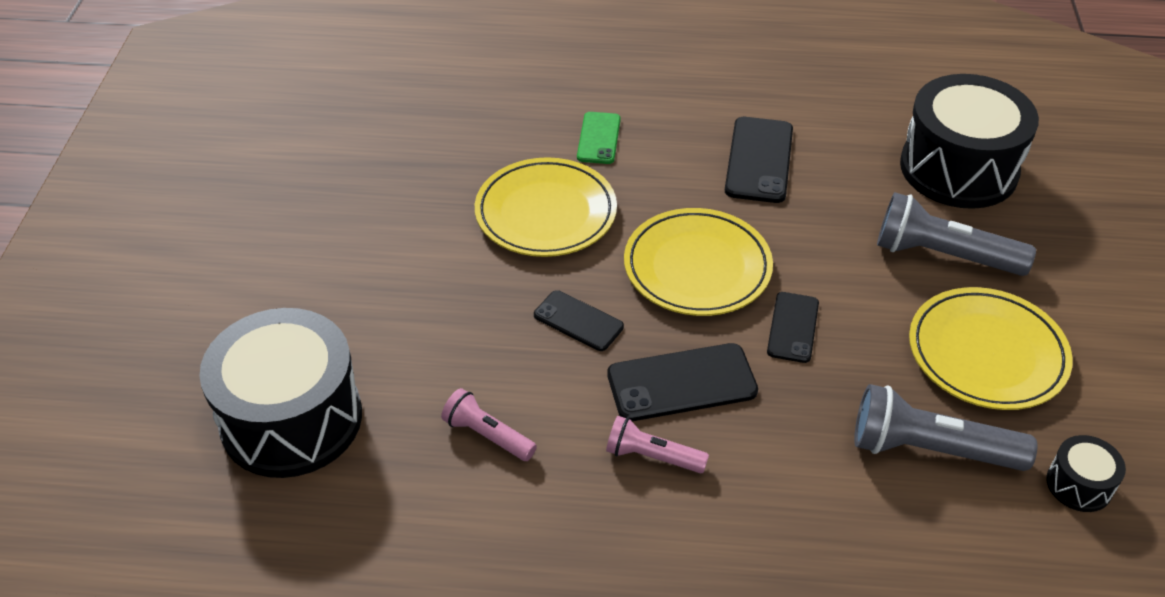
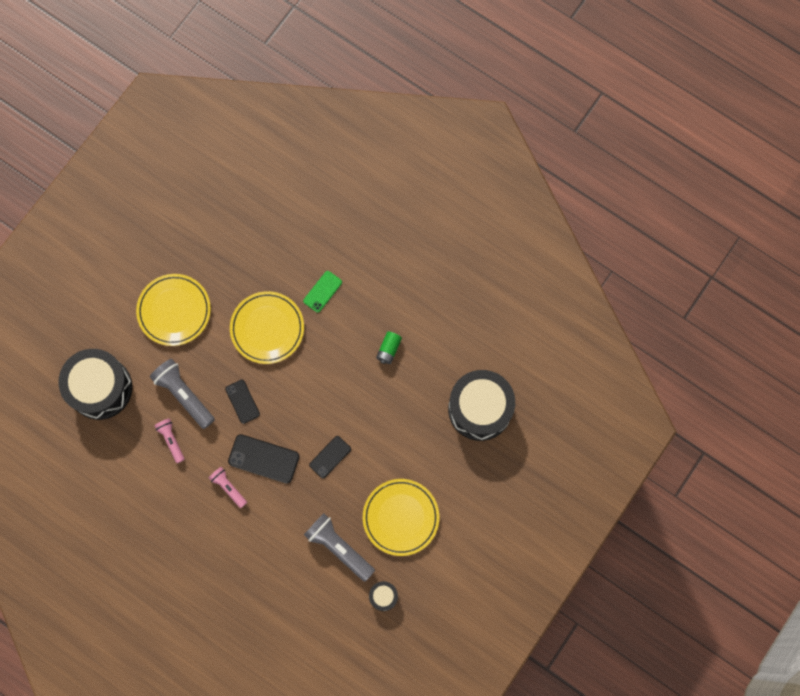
camera: 30 degrees right, 30 degrees up
yellow plate [624,208,773,316] -> yellow plate moved to [136,274,211,346]
black phone [725,117,793,203] -> green battery [376,332,402,364]
grey flashlight [877,192,1036,276] -> grey flashlight moved to [150,359,215,429]

